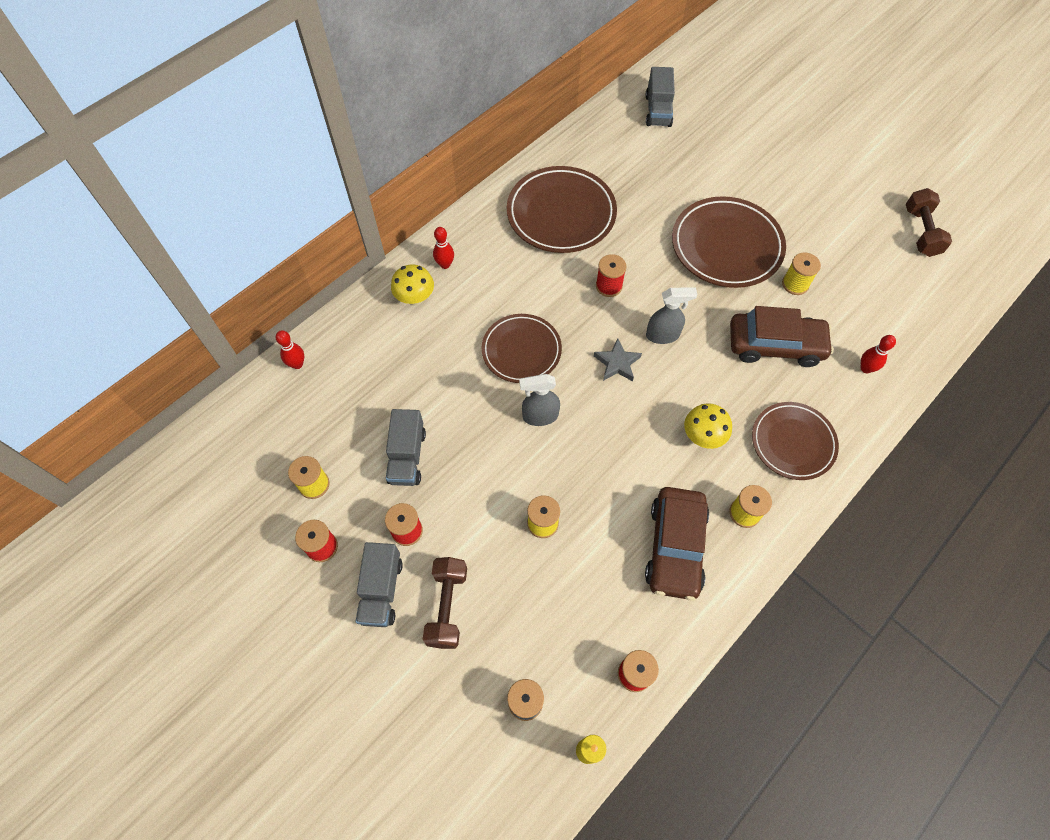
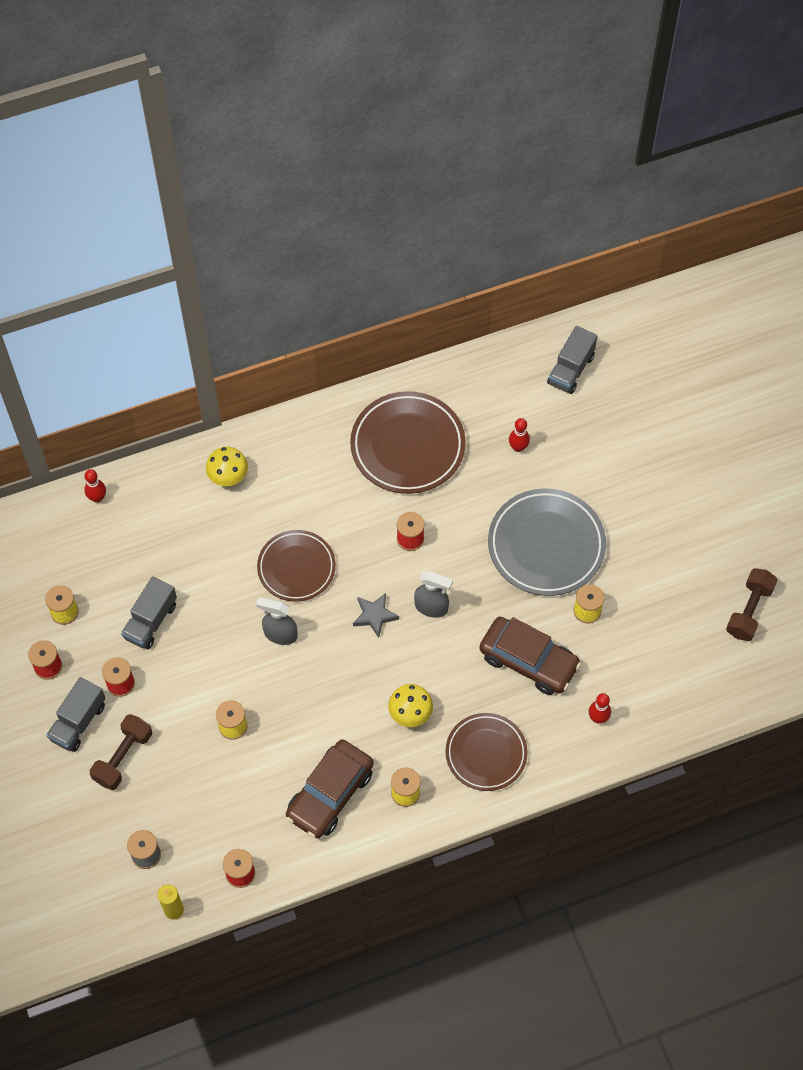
camera: 25 degrees right, 0 degrees up
red bowling pin [433,227,454,269] -> red bowling pin moved to [509,418,530,452]
brown plate [672,196,786,288] -> grey plate [488,488,606,596]

